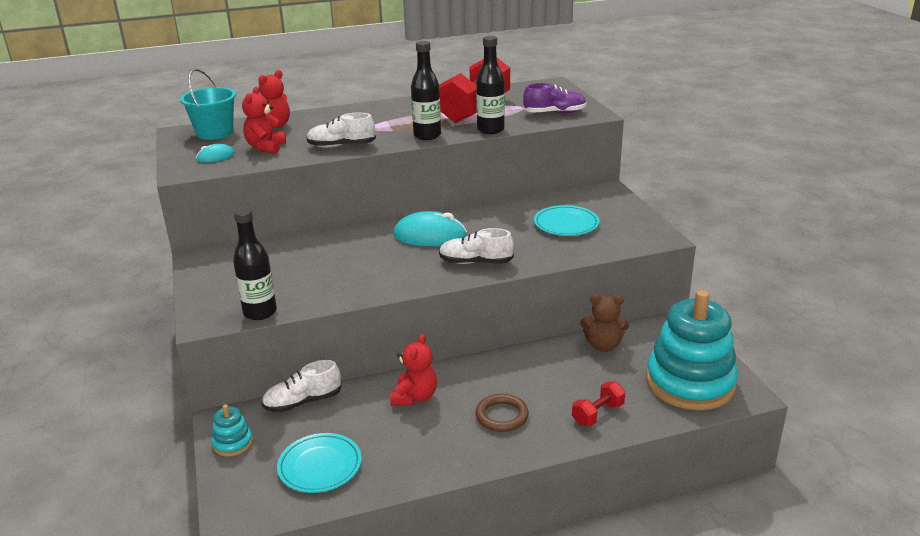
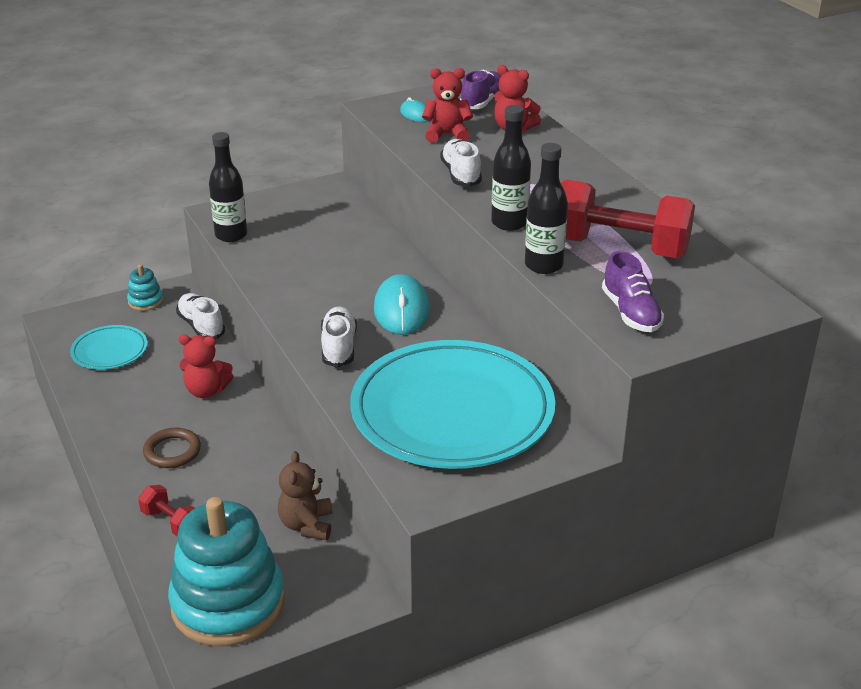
camera: 80 degrees right, 5 degrees up
turquoise bucket [180,69,236,140] -> purple shoe [460,70,501,109]
turquoise plate [534,205,599,236] -> turquoise plate [350,340,555,469], size x2.23

